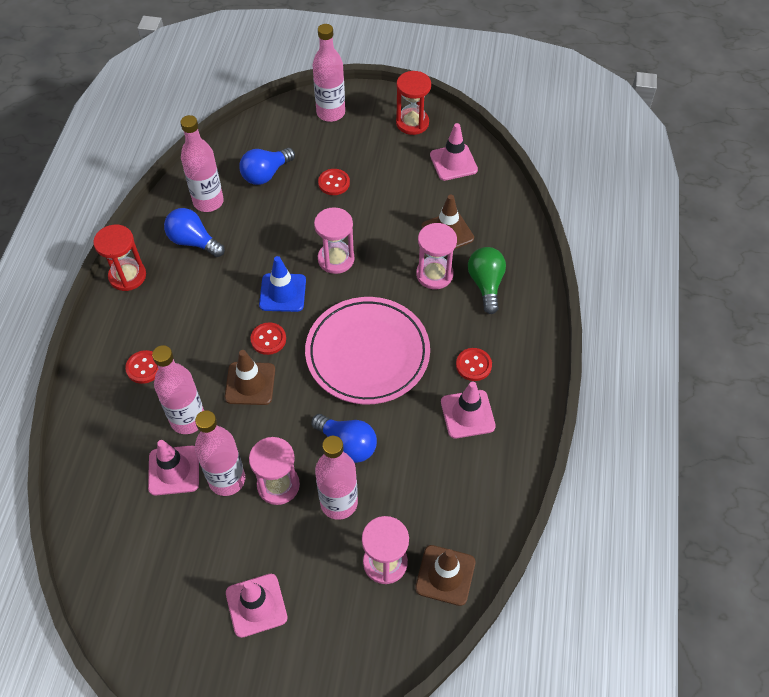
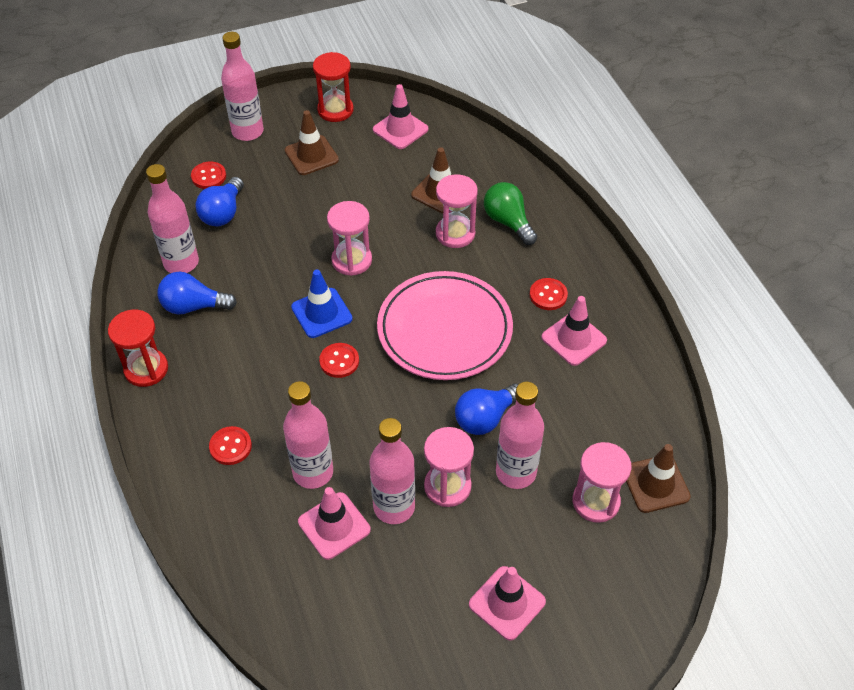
camera: 30 degrees left, 5 degrees down
brown traffic cone [225,350,275,405] -> brown traffic cone moved to [285,110,339,175]
blue light bulb [311,414,377,463] -> blue light bulb turned 135 degrees clockwise [455,384,519,435]
red button [318,169,350,195] -> red button moved to [191,161,226,189]

